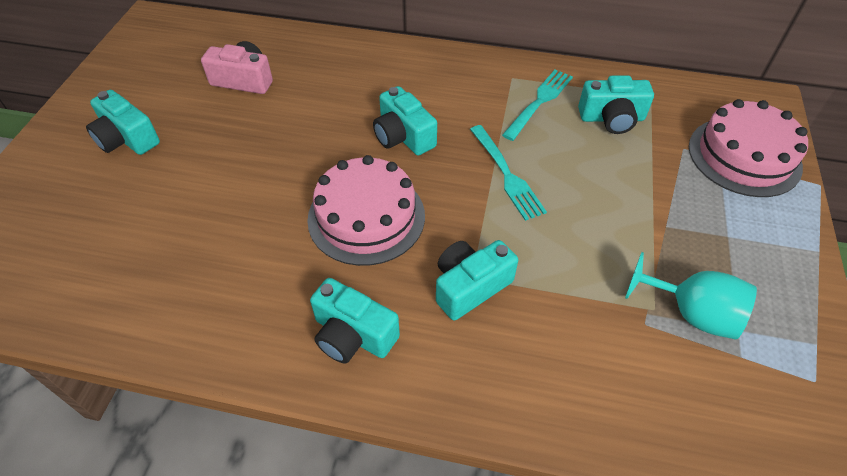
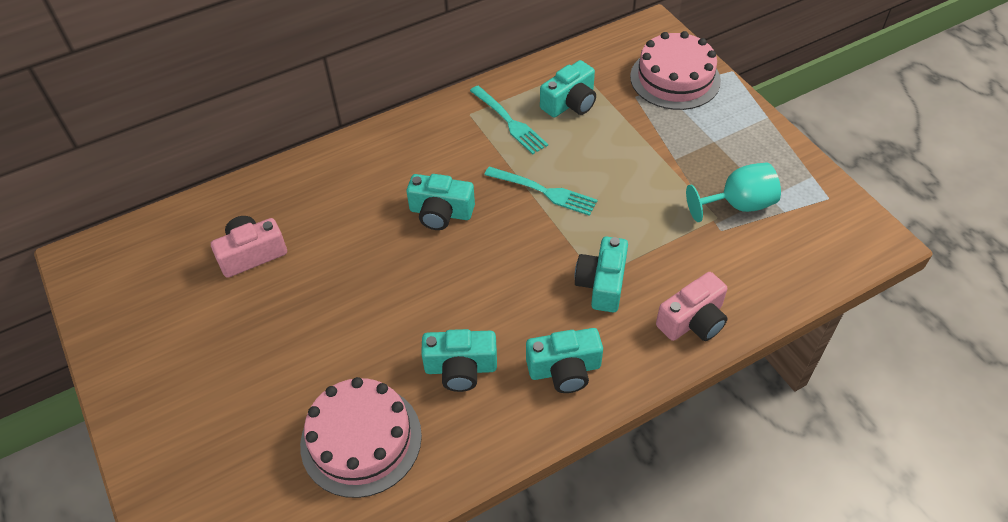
camera: 40 degrees left, 0 degrees up
turquoise camera [86,90,160,155] -> turquoise camera moved to [421,329,497,392]
pink cake [307,155,425,266] -> pink cake moved to [300,377,422,498]
turquoise fork [502,70,573,141] -> turquoise fork turned 150 degrees clockwise [470,86,548,154]
none -> pink camera [656,272,728,341]

